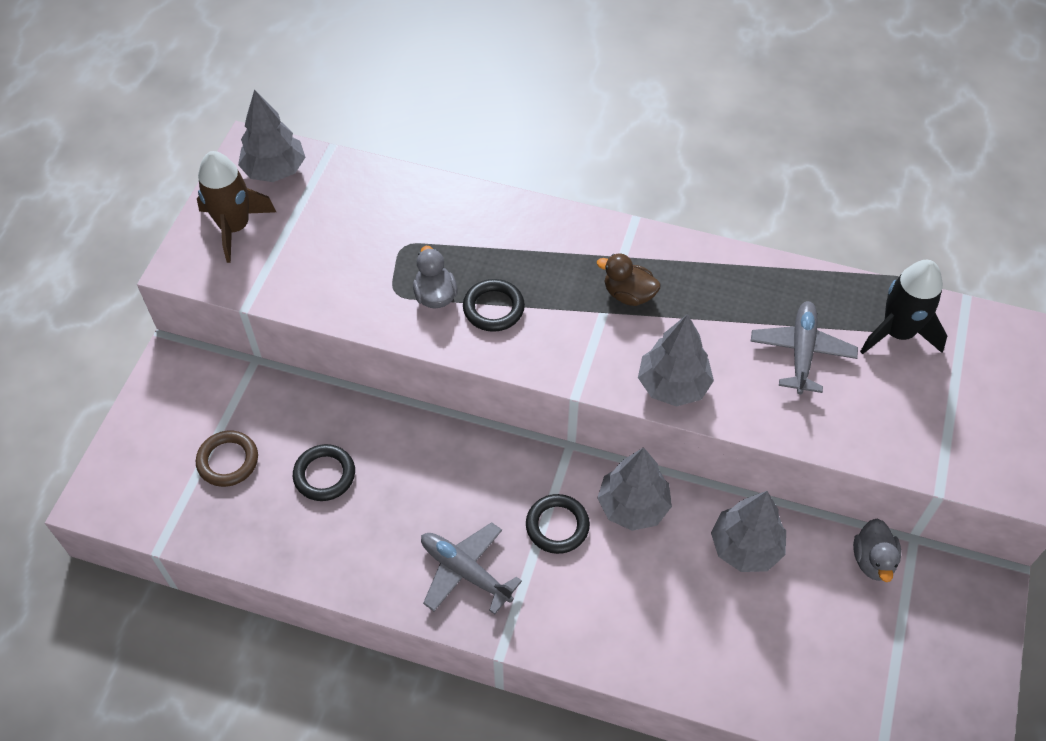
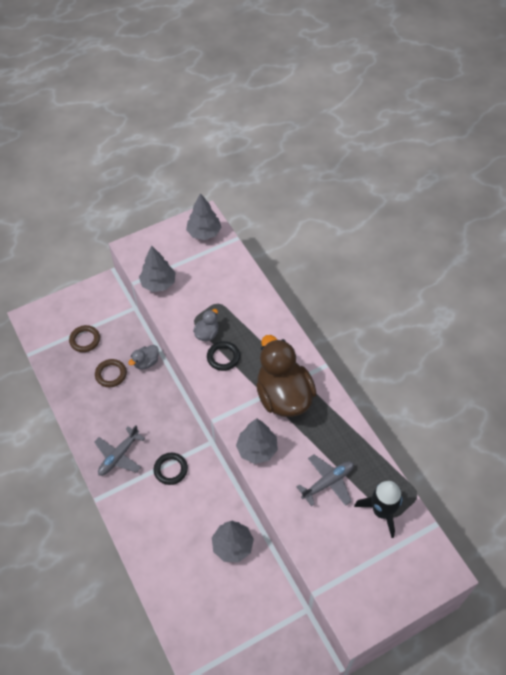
camera: 45 degrees right, 0 degrees up
brown rocket [197,151,276,263] -> none
black ring [293,444,355,501] -> brown ring [95,359,127,387]
grey plane [421,522,522,615] -> grey plane turned 135 degrees counterclockwise [94,425,145,476]
brown duck [597,254,661,306] -> brown duck [256,335,317,417], size x2.29
grey tree [598,447,672,531] -> grey tree moved to [139,245,176,292]
grey duck [853,519,901,582] -> grey duck moved to [129,345,159,370]

